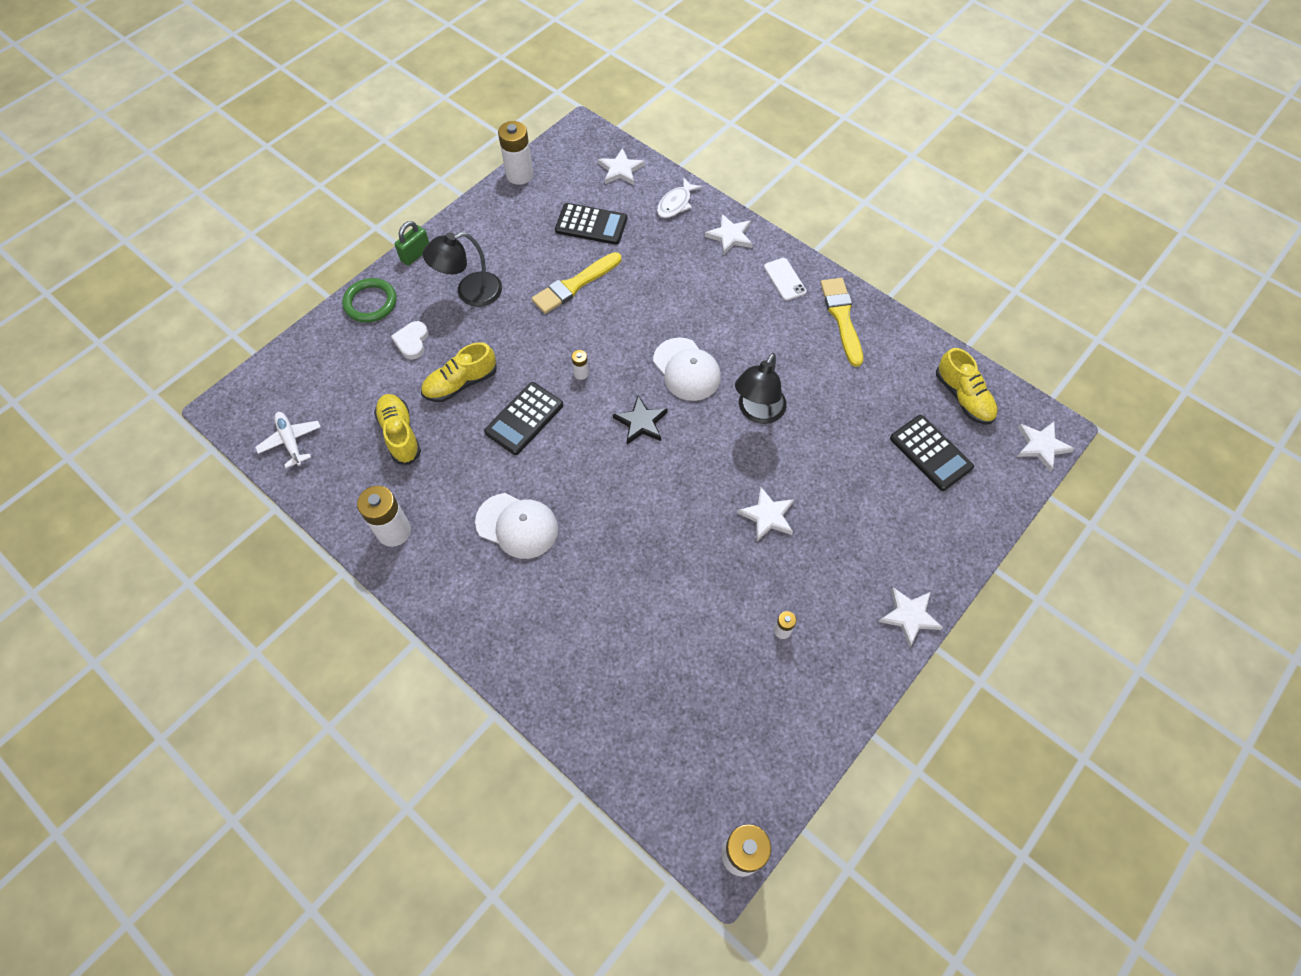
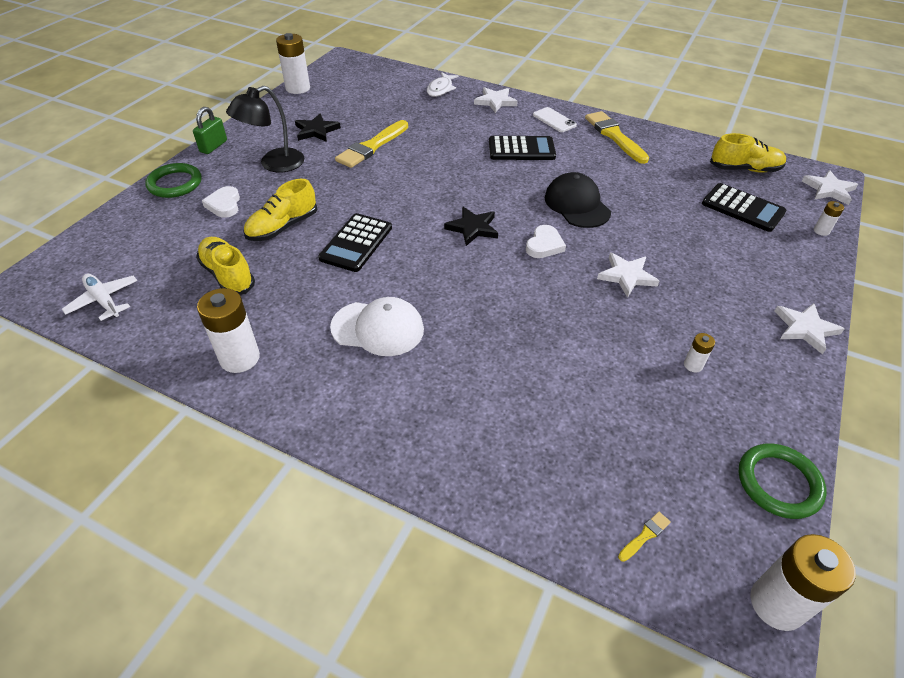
camera: 15 degrees left, 15 degrees down
black calculator [555,203,628,245] -> black calculator moved to [489,136,556,160]
white battery [571,350,589,380] -> white battery moved to [814,201,844,236]
white star [598,148,645,185] -> none
white cap [653,337,721,401] -> none
black lamp [735,353,786,424] -> black cap [544,172,611,228]
yellow shoe [936,348,998,425] -> yellow shoe turned 45 degrees counterclockwise [710,133,786,173]
none -> black star [295,113,341,142]
none -> white heart [526,225,566,258]
none -> yellow brush [618,512,671,562]
none -> green ring [738,443,827,519]

